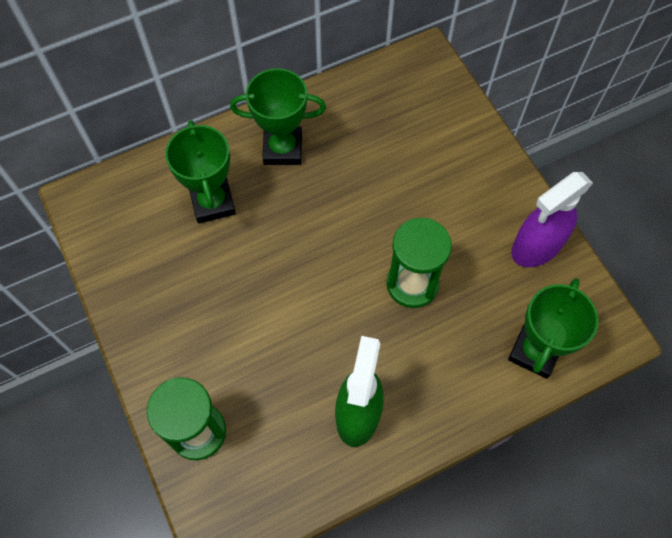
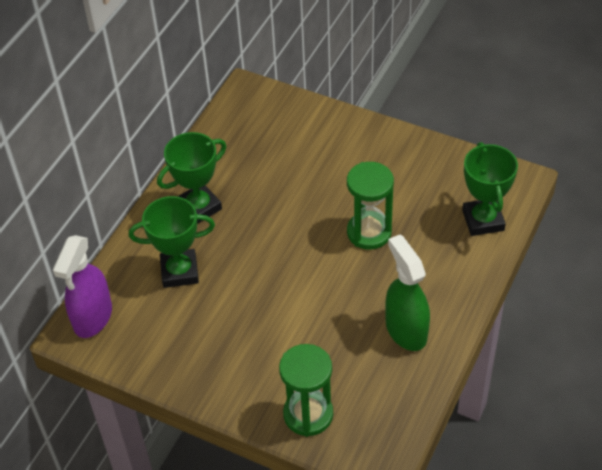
camera: 35 degrees left, 15 degrees down
green trophy [165,120,236,224] -> green trophy turned 45 degrees counterclockwise [129,196,215,288]
purple spray bottle [511,172,593,267] -> purple spray bottle moved to [53,235,112,338]

